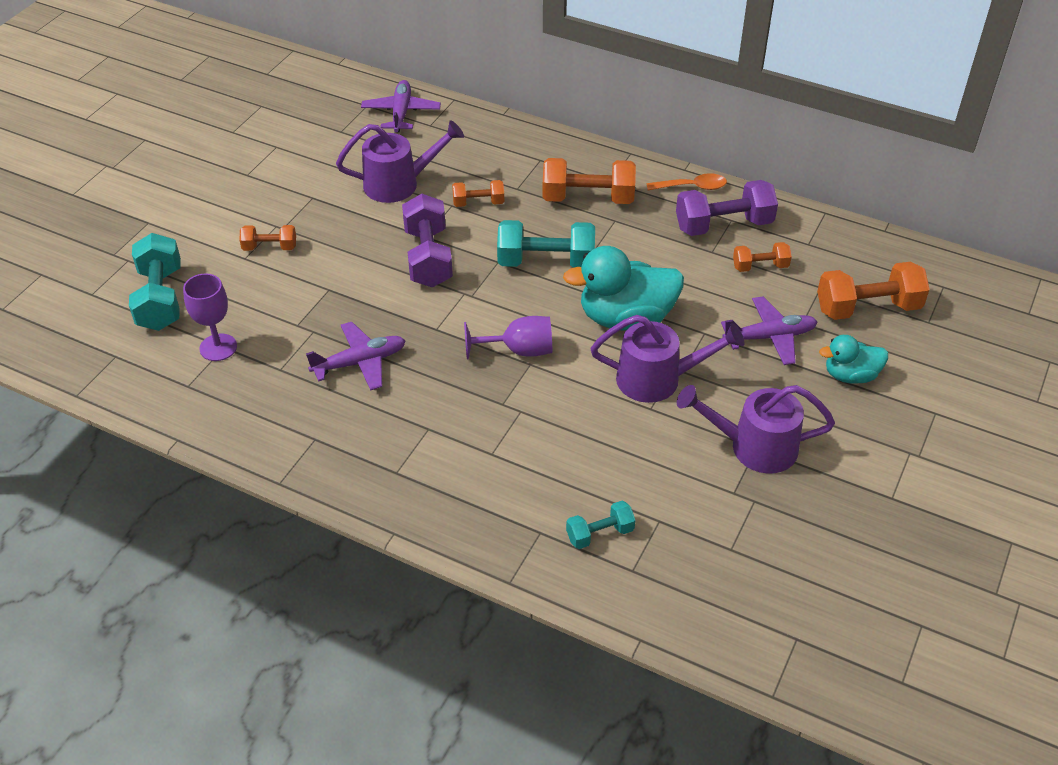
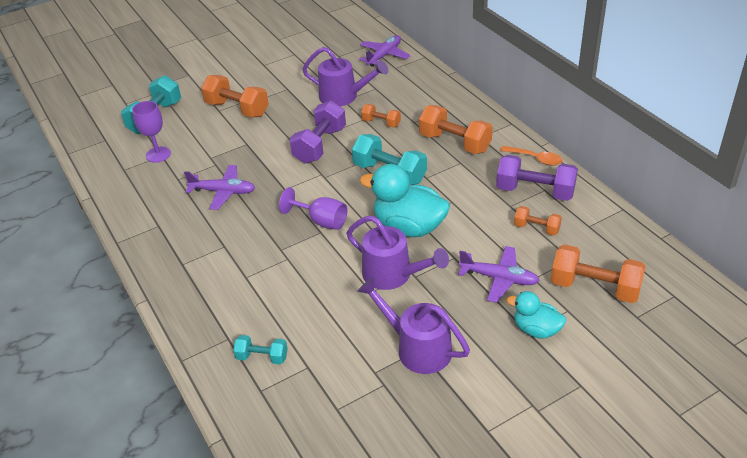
camera: 35 degrees right, 5 degrees down
orange dumbbell [240,225,296,251] -> orange dumbbell [201,75,269,118], size x1.80

